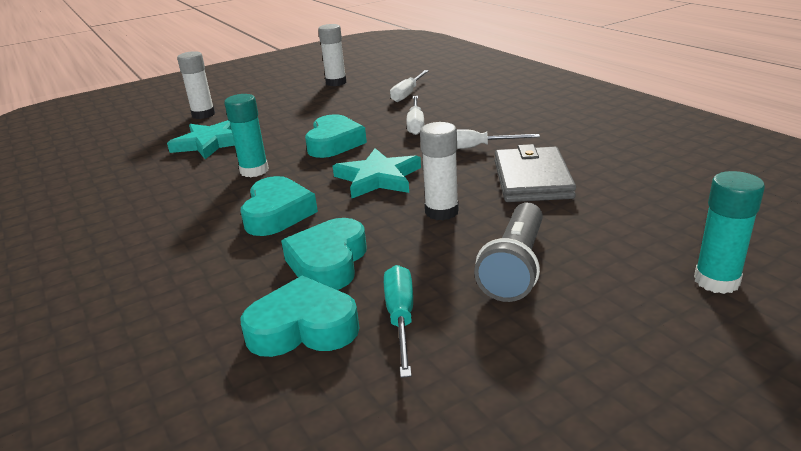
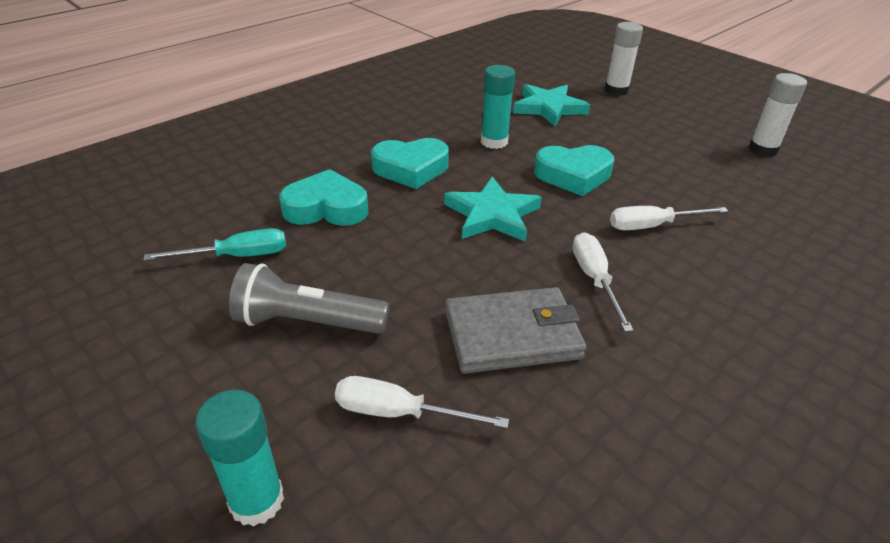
camera: 75 degrees right, 10 degrees up
turquoise heart [240,275,360,357] -> none
white screwdriver [390,70,429,102] -> white screwdriver moved to [335,376,509,428]
white glue stick [420,122,459,220] -> none

